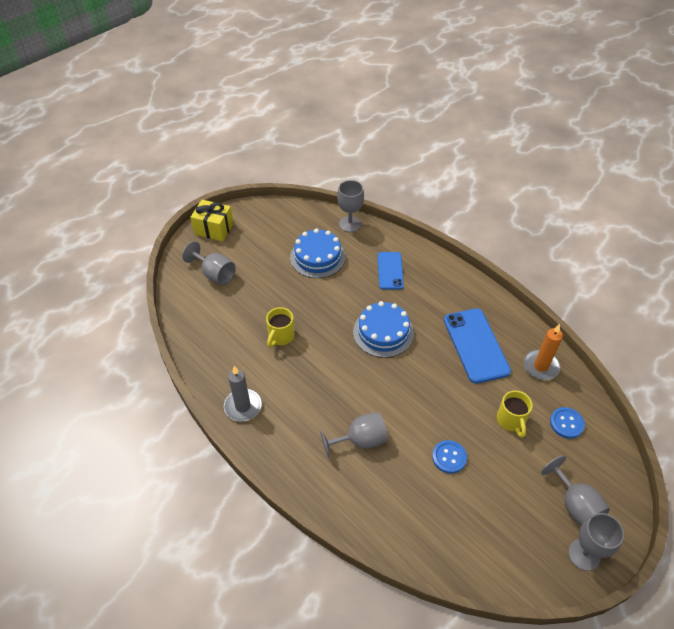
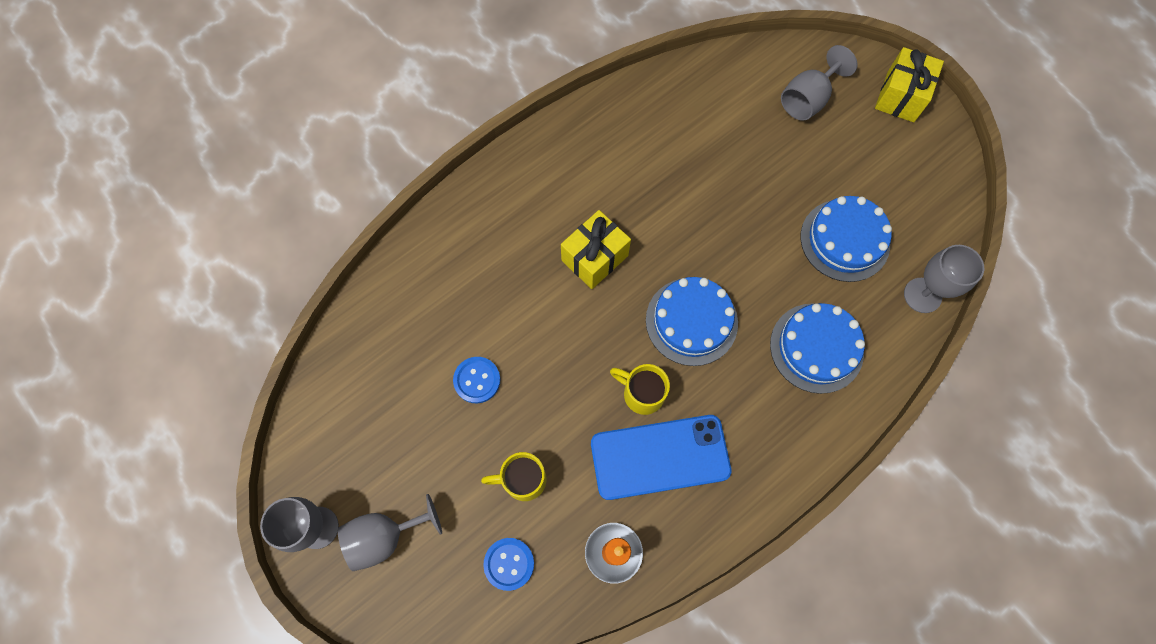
camera: 95 degrees right, 20 degrees up
grey candle [224,366,262,421] -> none
yellow mug [266,307,295,348] -> yellow mug moved to [610,364,670,415]
grey goblet [320,412,388,458] -> none
blue phone [378,252,404,289] -> blue cake [770,303,865,394]
none -> yellow gift [561,210,631,289]

